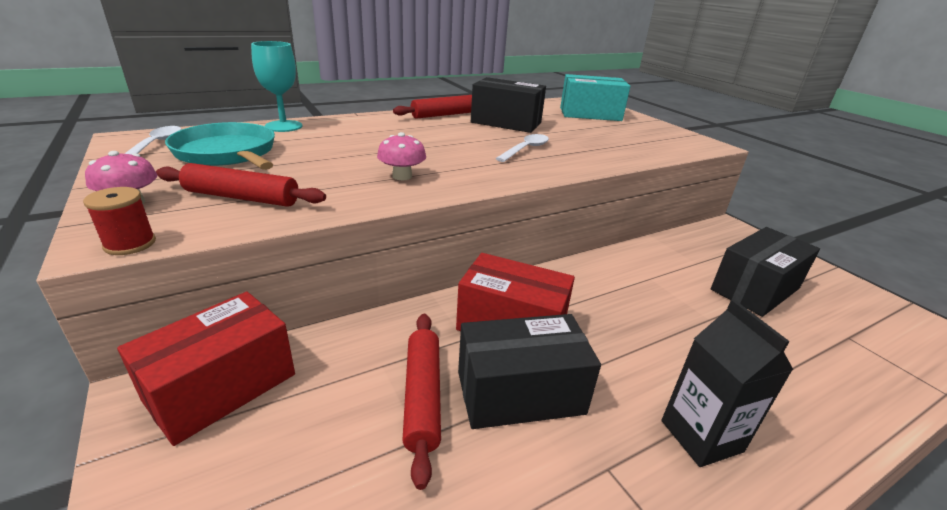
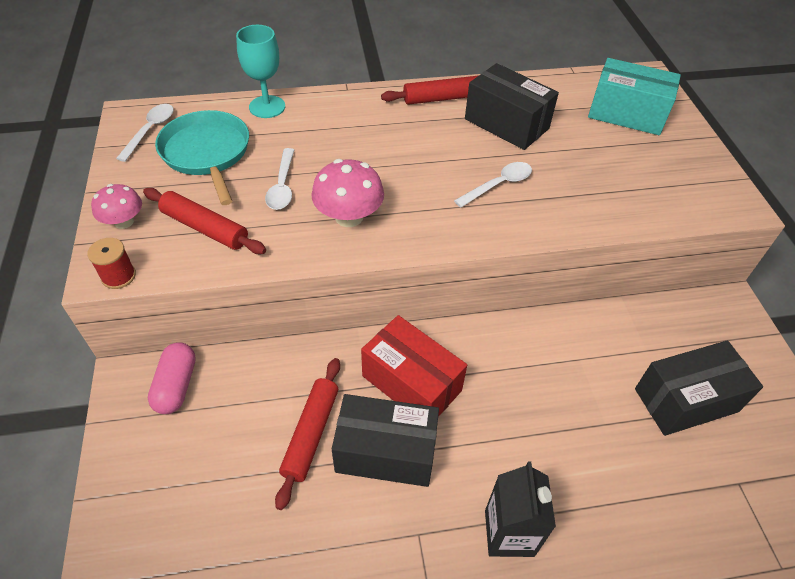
camera: 20 degrees right, 20 degrees up
red box [117,292,295,446] -> pink capsule [148,342,196,414]
pink mushroom [377,132,426,180] -> pink mushroom [311,159,384,227], size x1.53
none -> white spoon [265,148,294,210]

